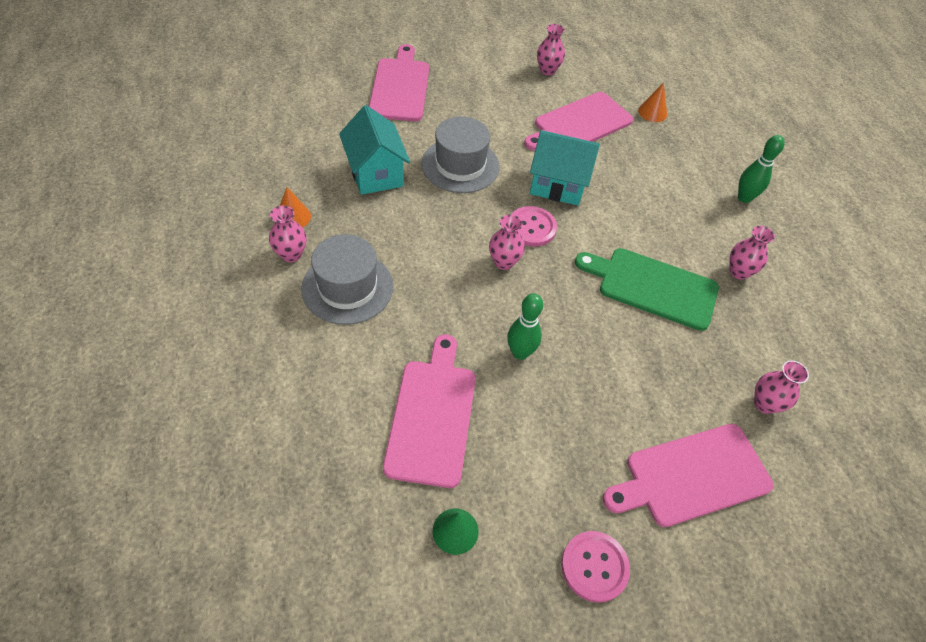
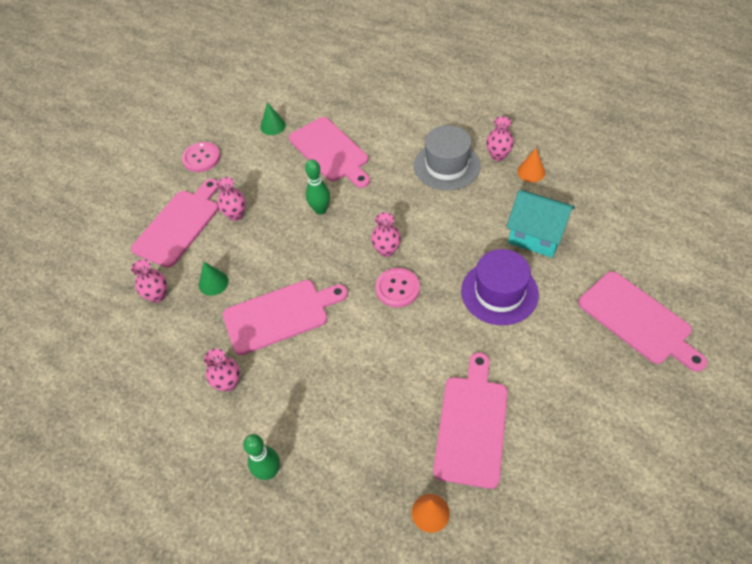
camera: 145 degrees right, 0 degrees up
grey hat [421,116,499,193] -> purple hat [461,249,539,325]
turquoise house [530,130,600,206] -> none
pink vase [537,24,565,75] -> pink vase moved to [216,177,246,221]
green cutting board [575,248,719,331] -> pink cutting board [223,280,348,355]
none -> green cone [199,262,229,296]

